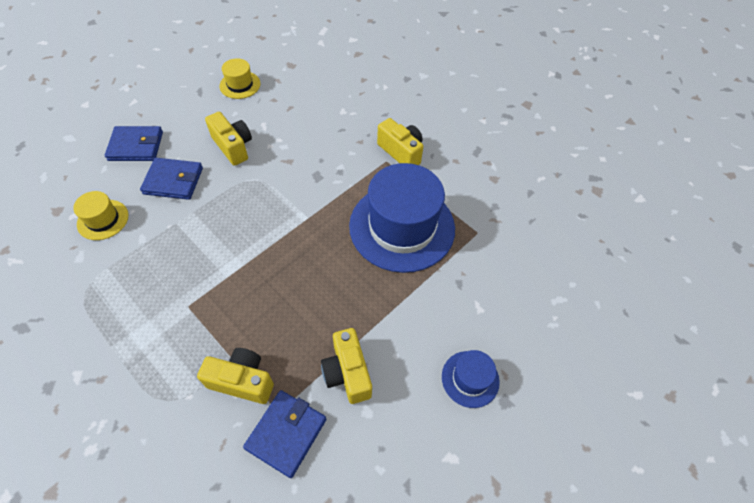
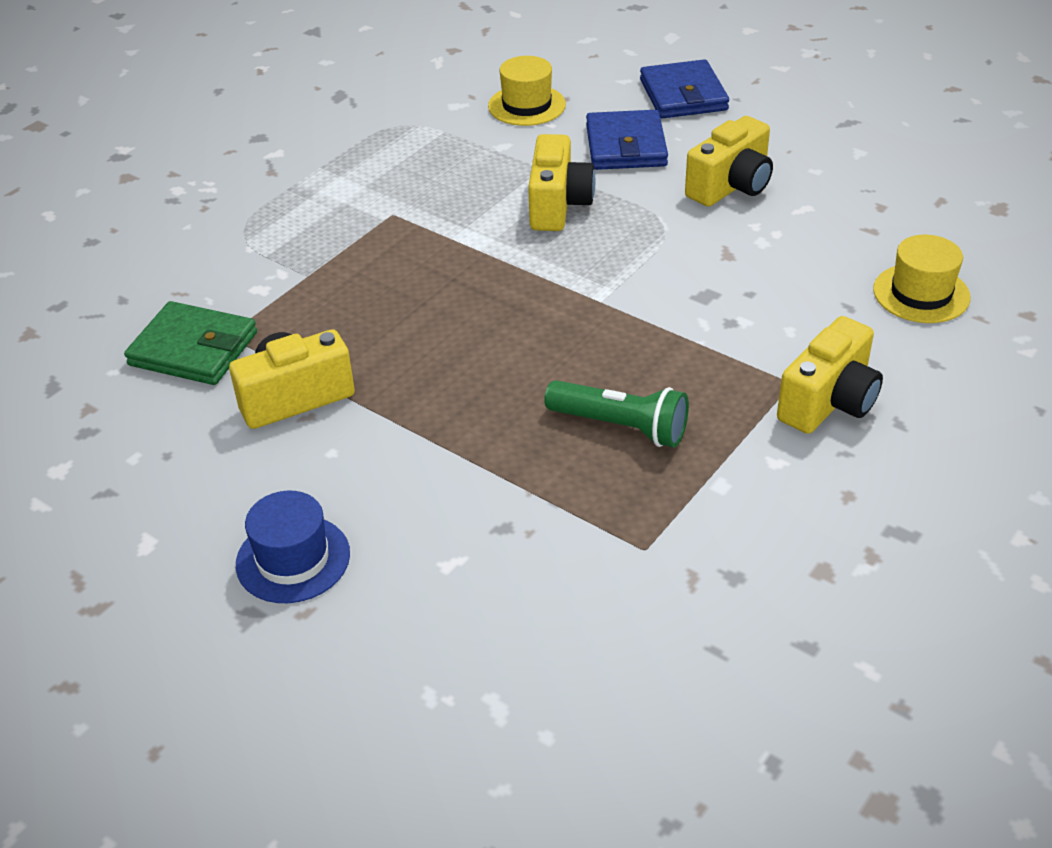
camera: 85 degrees right, 15 degrees down
yellow camera [197,348,274,404] -> yellow camera moved to [528,134,595,231]
yellow hat [219,58,261,99] -> yellow hat moved to [873,235,970,323]
blue wallet [243,390,326,478] -> green wallet [124,301,257,385]
blue hat [349,163,455,273] -> green flashlight [544,380,689,448]

